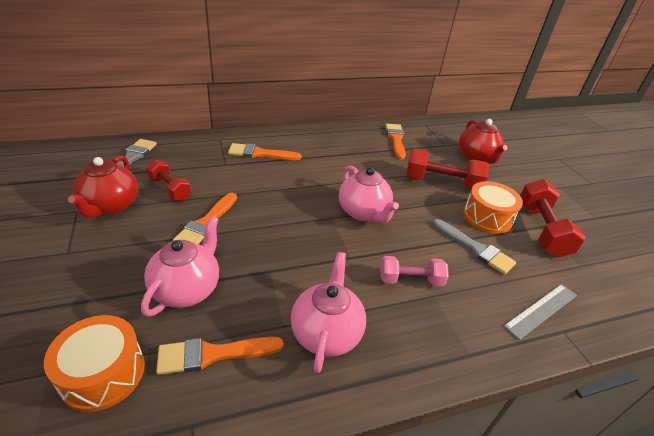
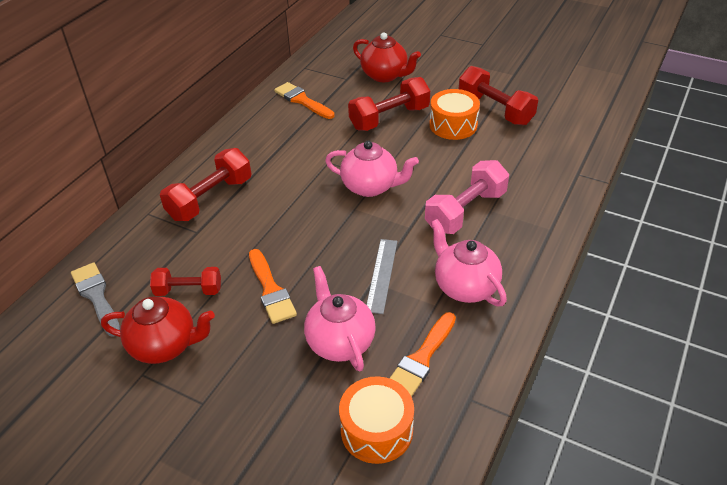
camera: 40 degrees left, 5 degrees up
red teapot [68,155,138,218] -> red teapot turned 45 degrees counterclockwise [101,296,215,364]
orange brush [228,143,302,160] -> red dumbbell [160,148,251,221]
pink dumbbell [380,256,449,286] -> pink dumbbell [425,160,509,234], size x1.59
grey brush [433,219,516,275] -> none
grey ruler [504,284,577,340] -> grey ruler moved to [366,239,398,314]

